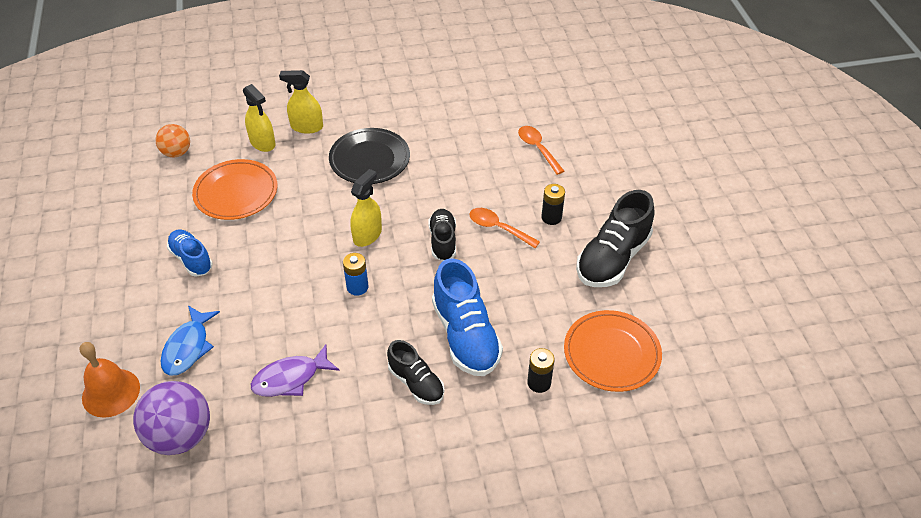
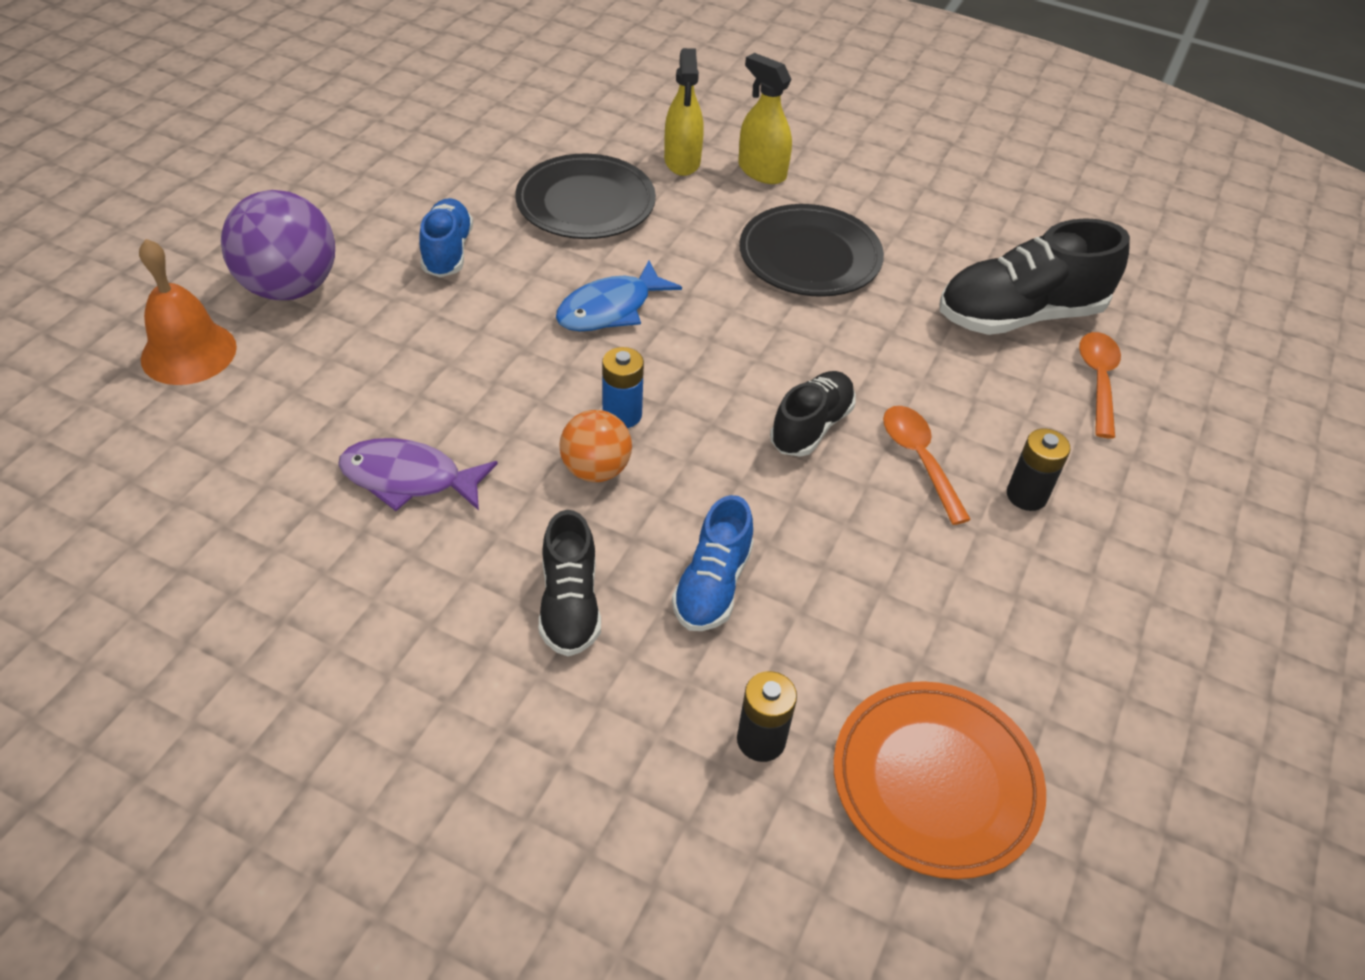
camera: 35 degrees right, 0 degrees up
purple ball [133,381,210,455] -> purple ball moved to [221,190,335,300]
orange ball [155,124,190,158] -> orange ball moved to [559,410,632,482]
blue fish [160,306,220,376] -> blue fish moved to [556,260,682,331]
orange plate [192,159,277,220] -> black plate [515,154,656,239]
yellow spray bottle [350,169,382,247] -> none
blue shoe [432,258,503,376] -> blue shoe [672,495,754,631], size x0.60
black shoe [576,190,655,287] -> black shoe moved to [940,218,1130,335]

